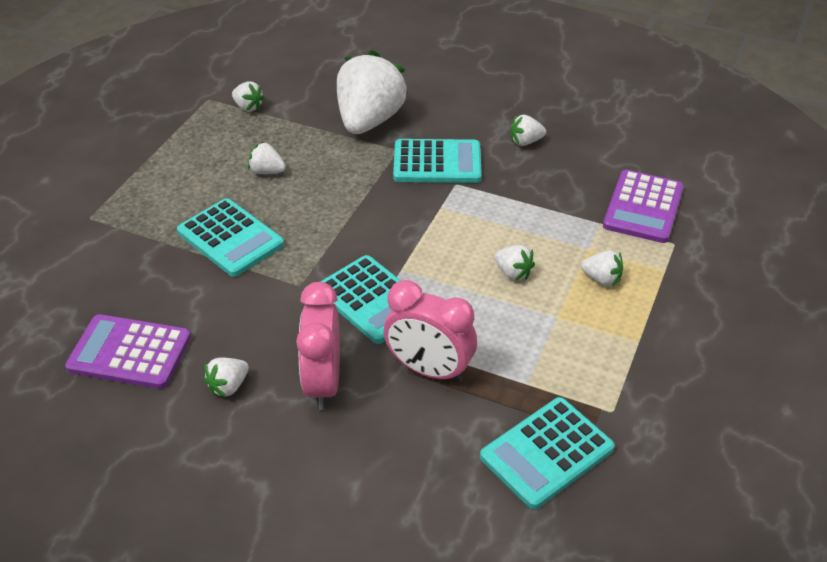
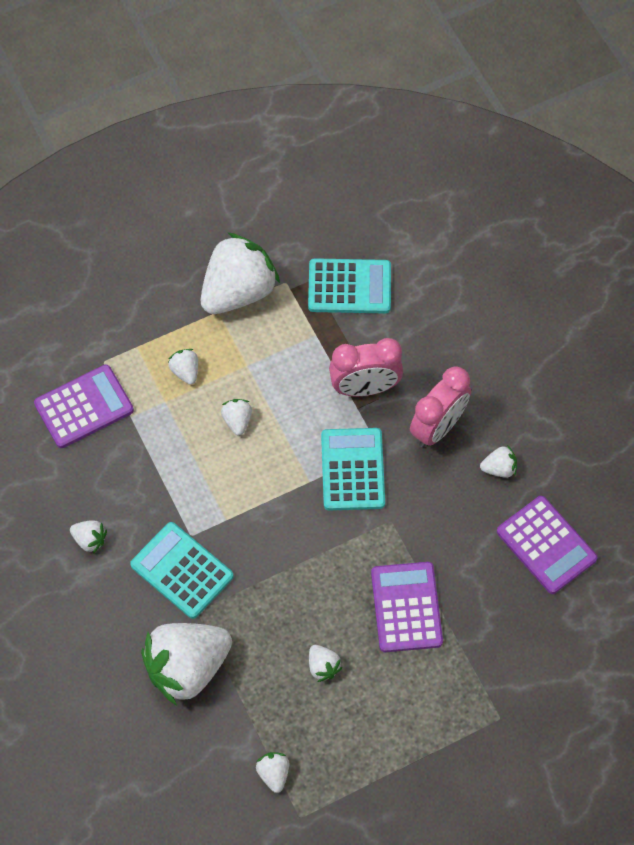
camera: 140 degrees left, 20 degrees up
turquoise calculator [177,198,284,277] -> purple calculator [371,562,443,652]
pink clock [383,280,477,383] -> pink clock turned 105 degrees clockwise [329,338,403,396]
none -> white strawberry [201,233,280,314]

